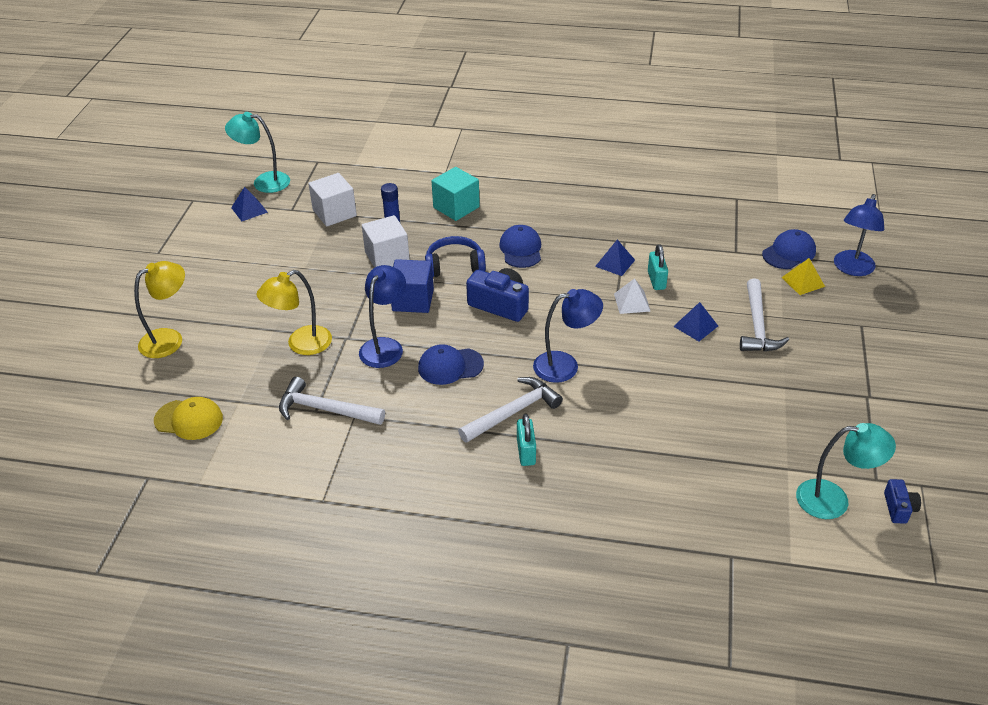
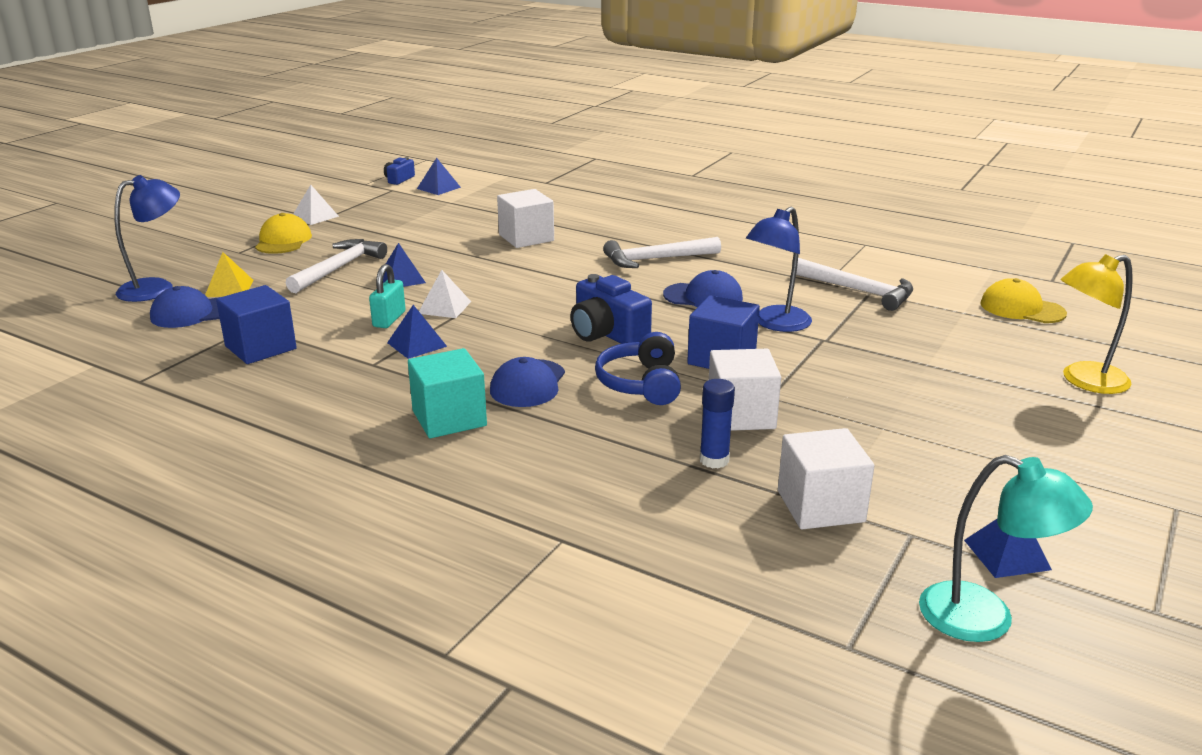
camera: 160 degrees left, 15 degrees down
yellow lamp [256,270,332,355] -> none
blue headphones [425,236,486,277] -> blue headphones turned 75 degrees clockwise [595,332,681,405]
turquoise cube [431,167,480,221] -> turquoise cube moved to [408,348,487,438]
turquoise padlock [517,414,536,466] -> none
blue lamp [533,289,603,383] -> none
turquoise lamp [796,423,896,519] -> blue pyramid [417,158,461,195]
none -> blue cube [216,285,297,364]
none -> yellow cap [255,213,312,254]
none -> white pyramid [293,185,339,225]
none -> white cube [497,189,554,248]

